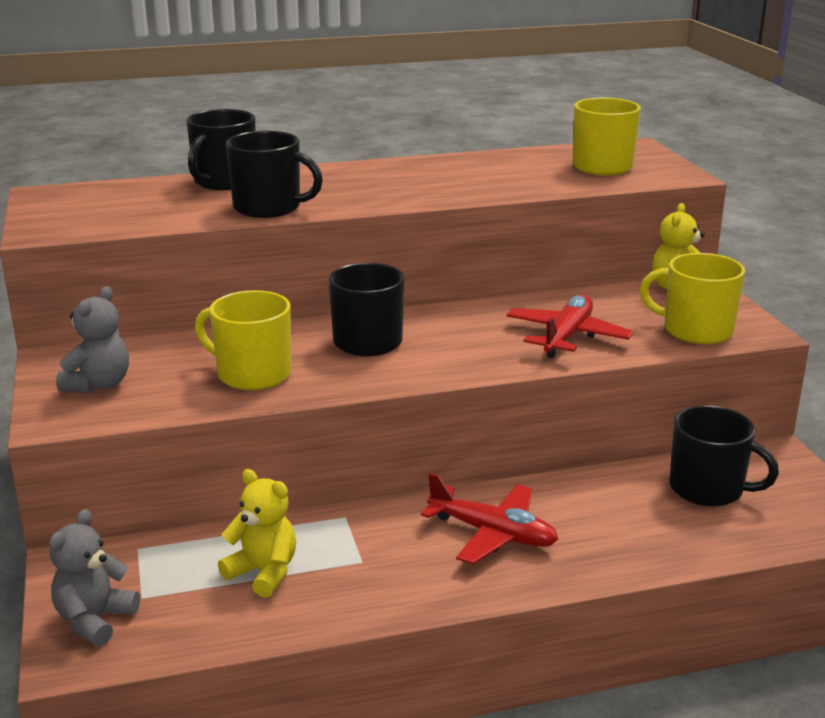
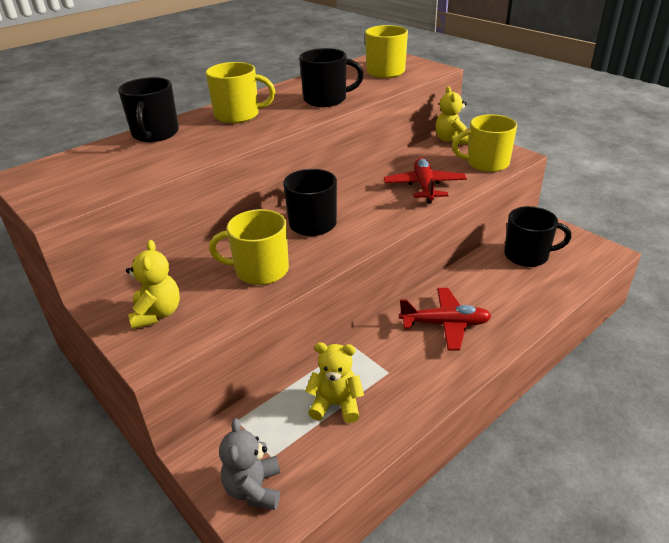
camera: 25 degrees left, 10 degrees up
grey teddy bear [56,286,129,393] -> yellow teddy bear [126,240,180,329]
black mug [226,131,323,218] -> black mug moved to [299,48,364,107]
none -> yellow mug [205,62,275,123]

